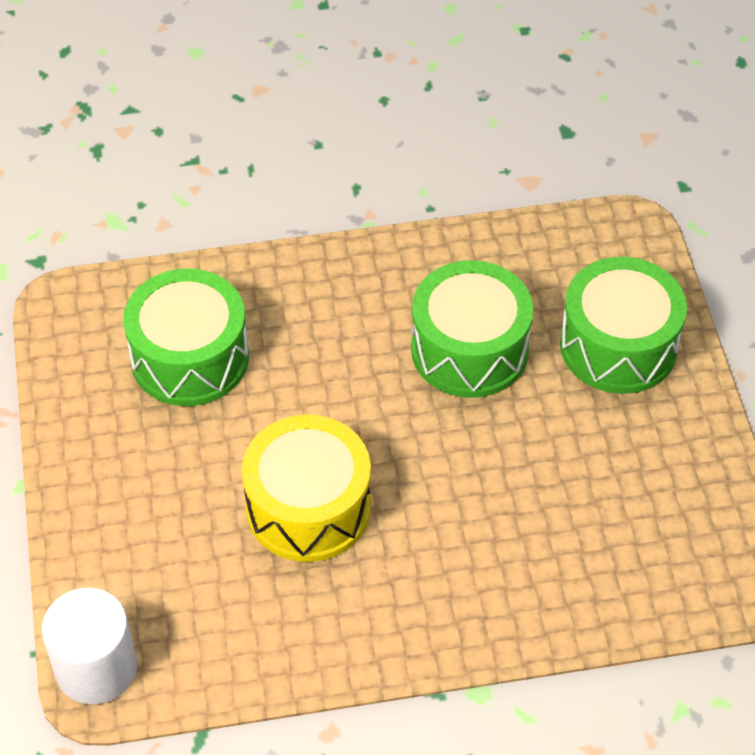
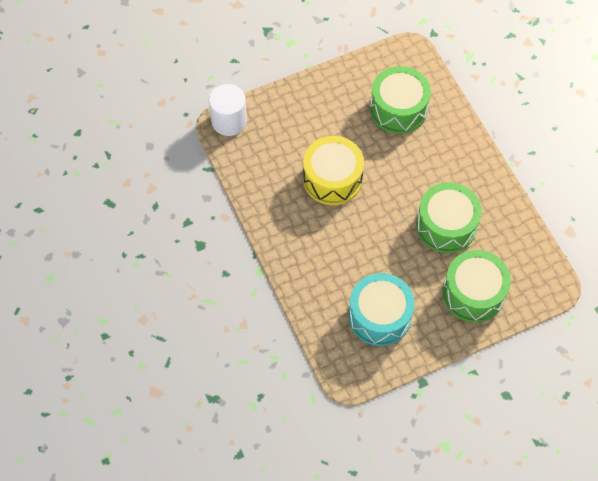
camera: 75 degrees right, 10 degrees up
none -> turquoise drum [348,273,415,346]

